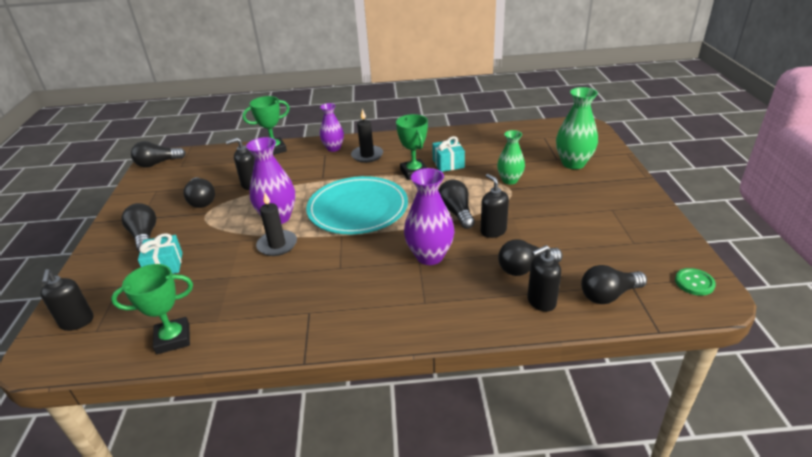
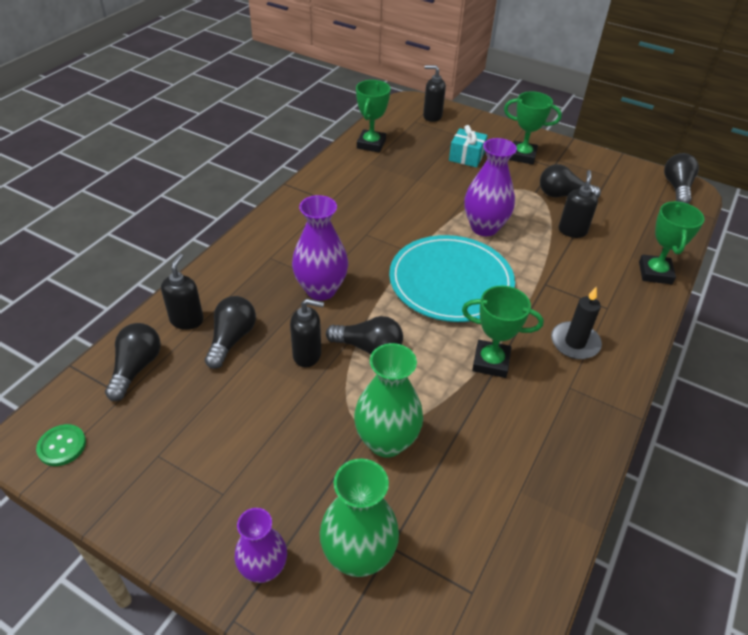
camera: 120 degrees right, 10 degrees up
black light bulb [122,203,156,252] -> green trophy [504,91,562,165]
black candle [256,193,297,256] -> none
purple vase [320,103,344,152] -> purple vase moved to [235,508,287,583]
turquoise gift [432,136,465,172] -> none
green vase [497,130,525,185] -> green vase [354,343,423,458], size x1.52

